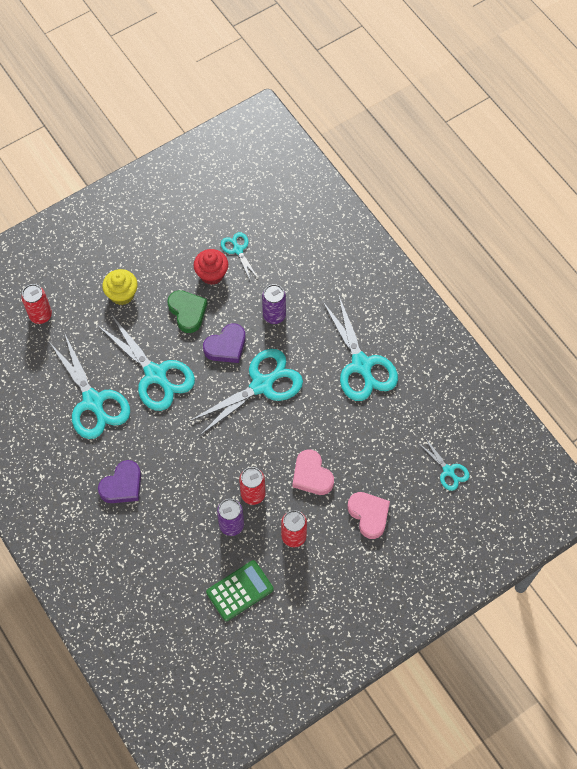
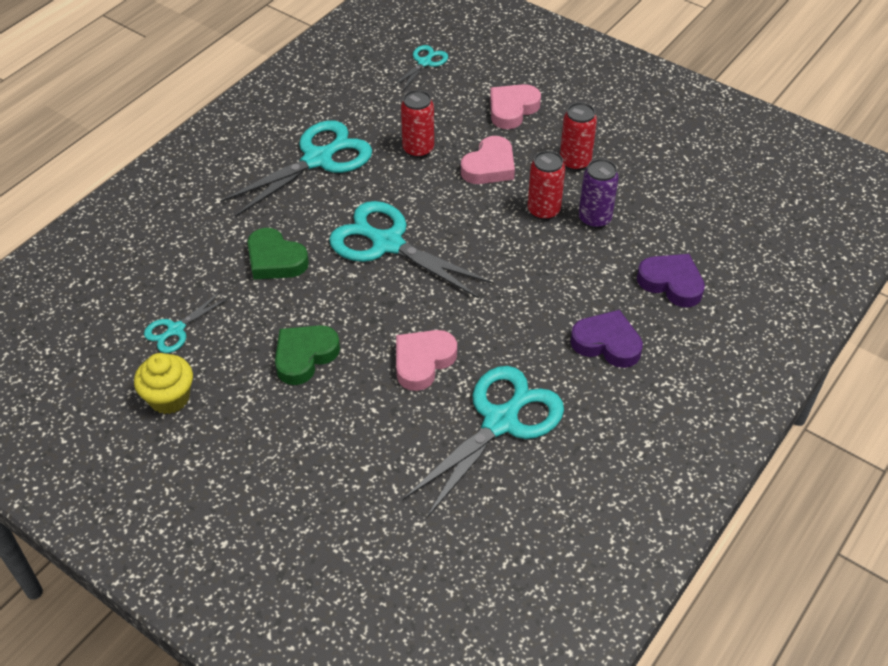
camera: 110 degrees left, 15 degrees down
red can [21,284,52,324] -> red can moved to [401,90,434,158]
turquoise scissors [97,314,195,411] -> pink heart [396,330,457,391]
yellow cupcake [102,269,138,305] -> yellow cupcake moved to [134,353,193,414]
red cupcake [193,249,228,285] -> none
purple heart [203,324,246,363] -> purple heart moved to [637,254,705,307]
green calculator [206,560,274,621] -> none
purple can [262,284,286,324] -> green heart [247,228,309,279]

